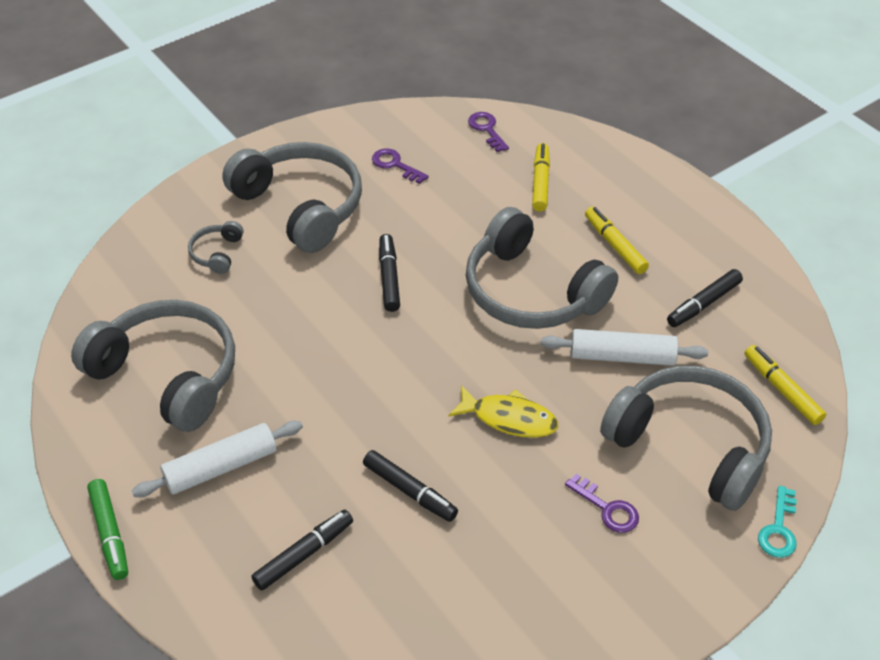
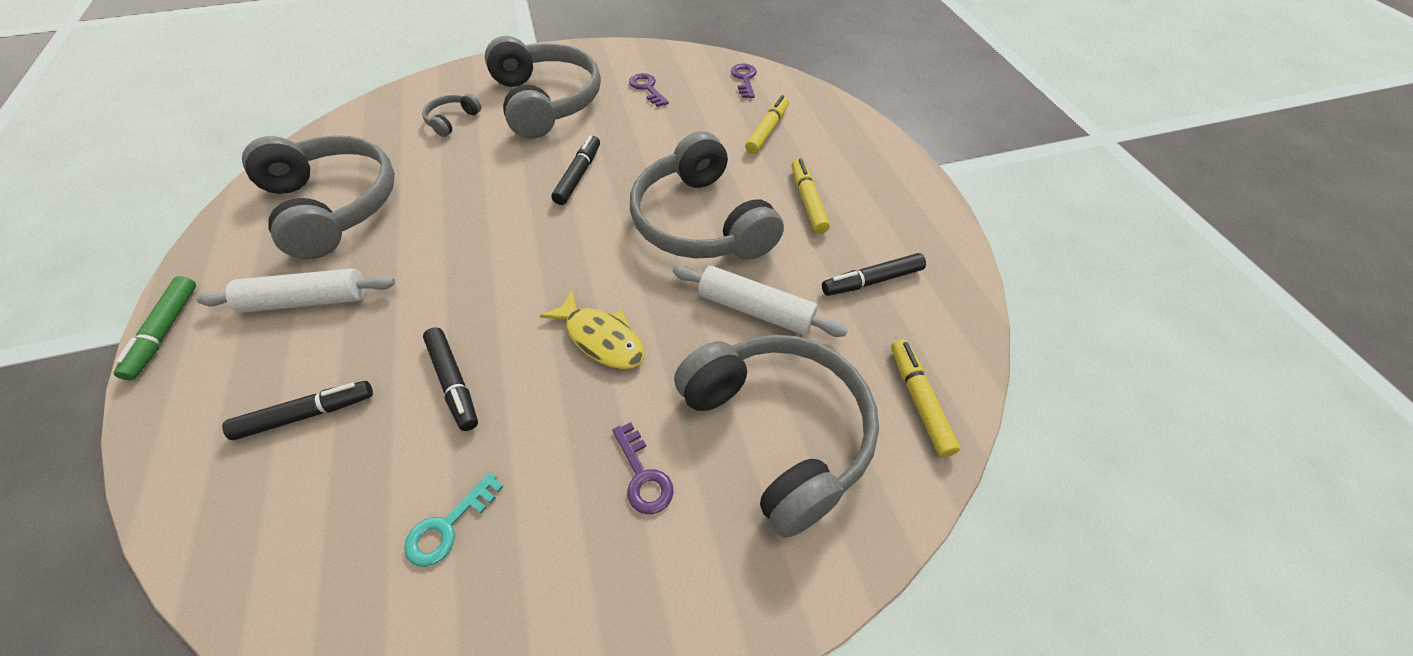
camera: 20 degrees right, 5 degrees up
turquoise key [758,486,797,558] -> turquoise key moved to [404,472,503,567]

